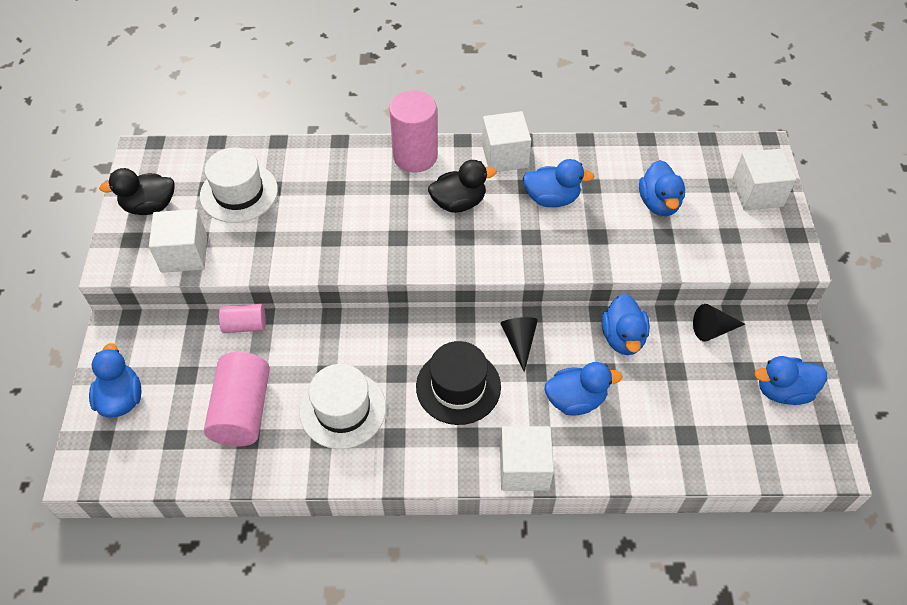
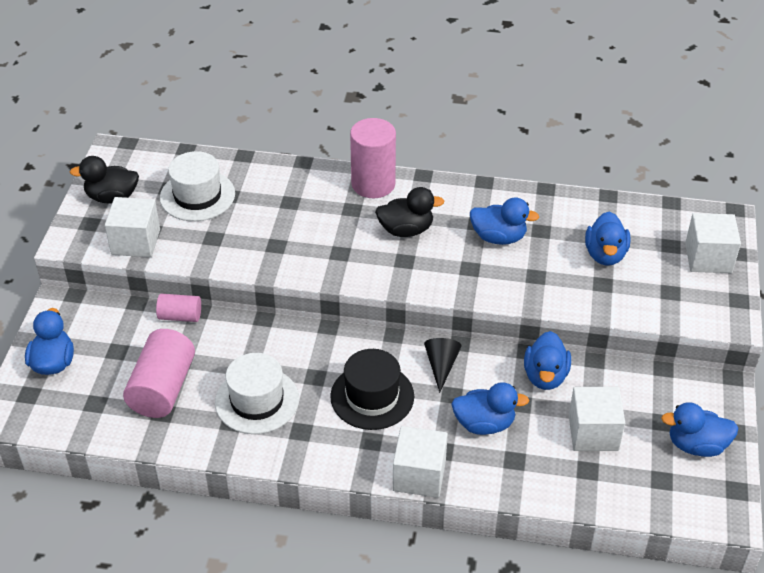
camera: 10 degrees right, 10 degrees down
white cube [482,111,531,172] -> white cube moved to [569,387,625,451]
black cone [693,304,745,342] -> none

